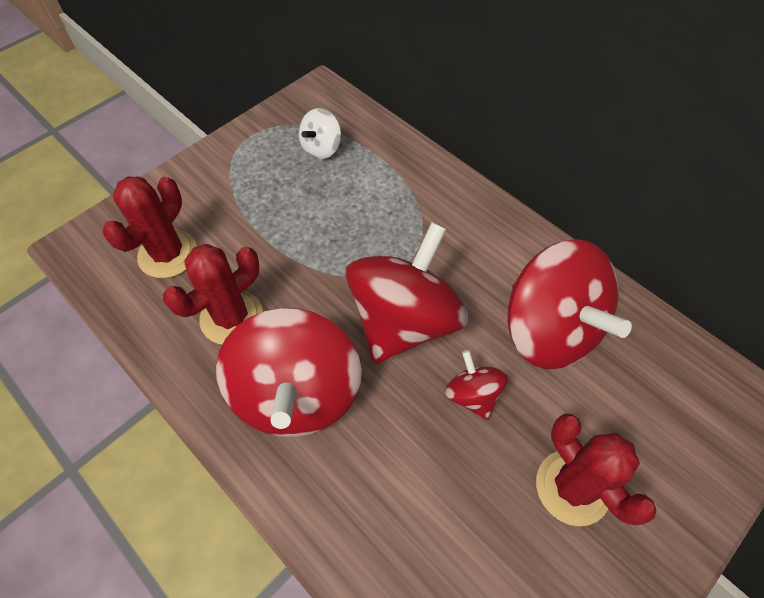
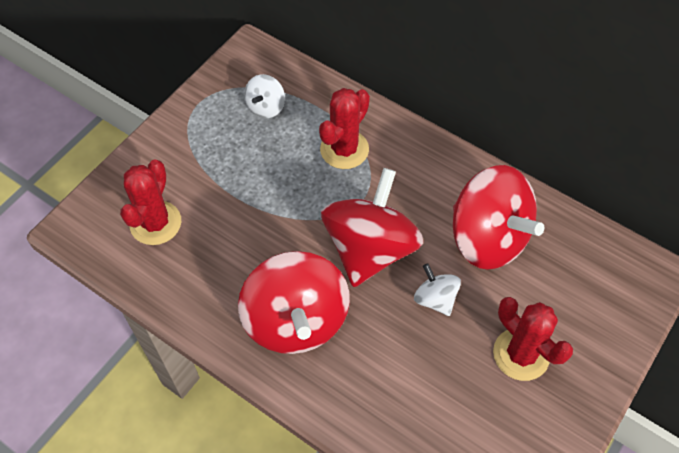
camera: 10 degrees left, 0 degrees up
red cactus [163,244,263,345] -> red cactus moved to [319,88,370,169]
red spinning top [445,350,508,420] -> white spinning top [414,263,461,316]

